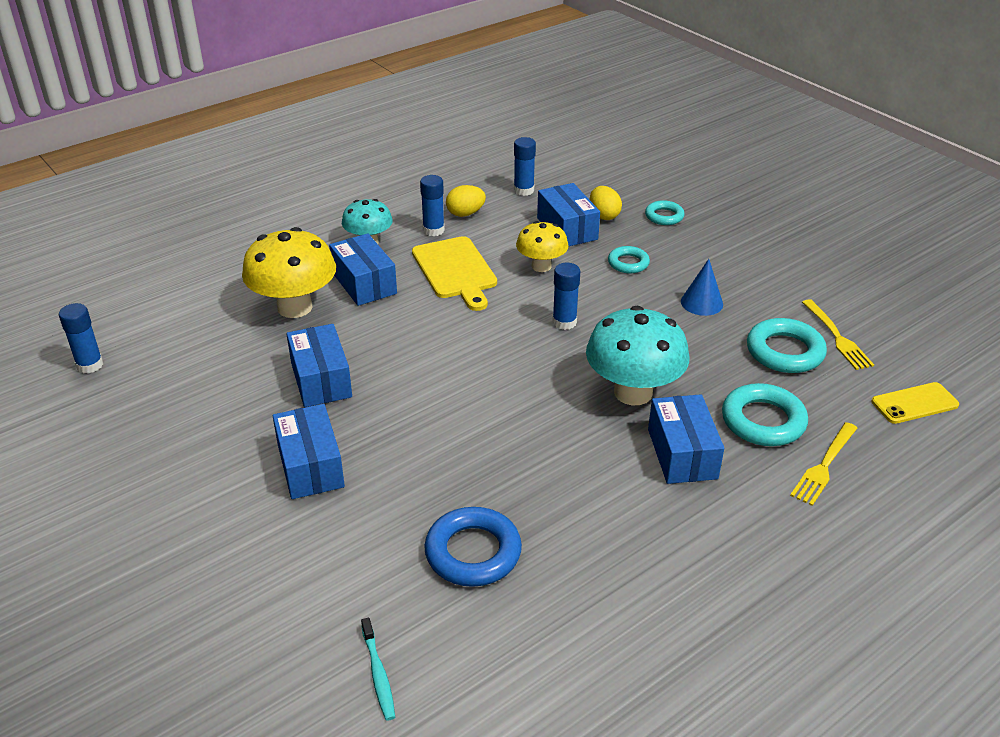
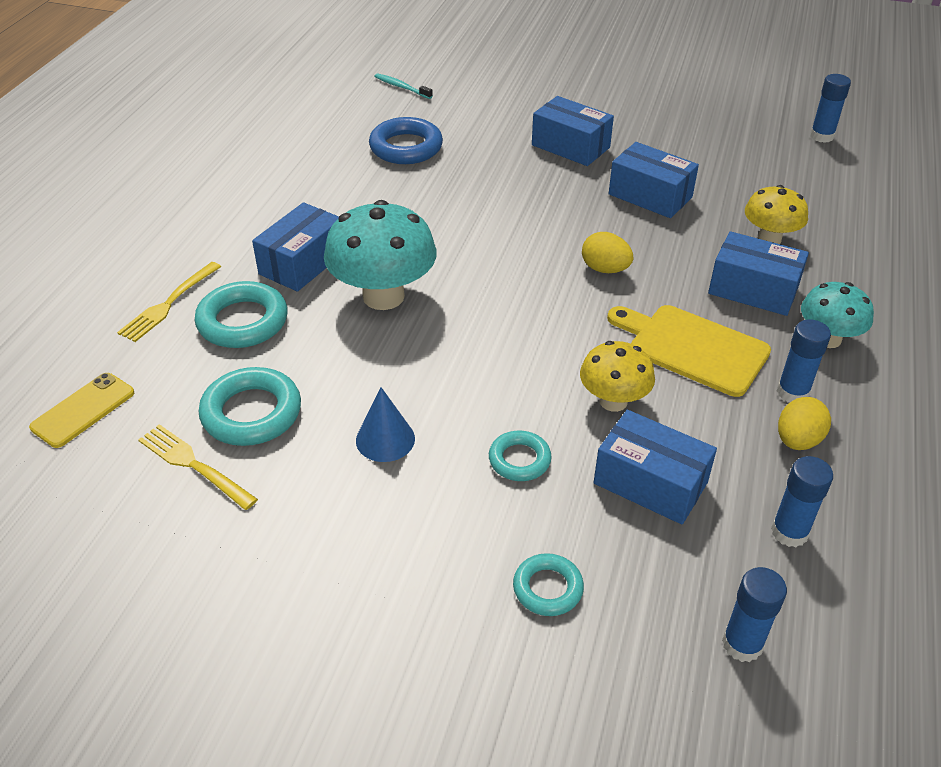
camera: 145 degrees right, 5 degrees up
yellow mushroom [242,227,336,318] -> yellow mushroom [745,185,808,244], size x0.60
blue glue stick [552,263,580,330] -> blue glue stick moved to [722,567,787,662]
yellow egg [589,186,622,220] -> yellow egg moved to [582,232,633,273]
blue box [648,394,724,484] -> blue box turned 75 degrees clockwise [252,202,339,292]
yellow fork [790,422,857,506] -> yellow fork turned 150 degrees counterclockwise [117,262,221,342]

